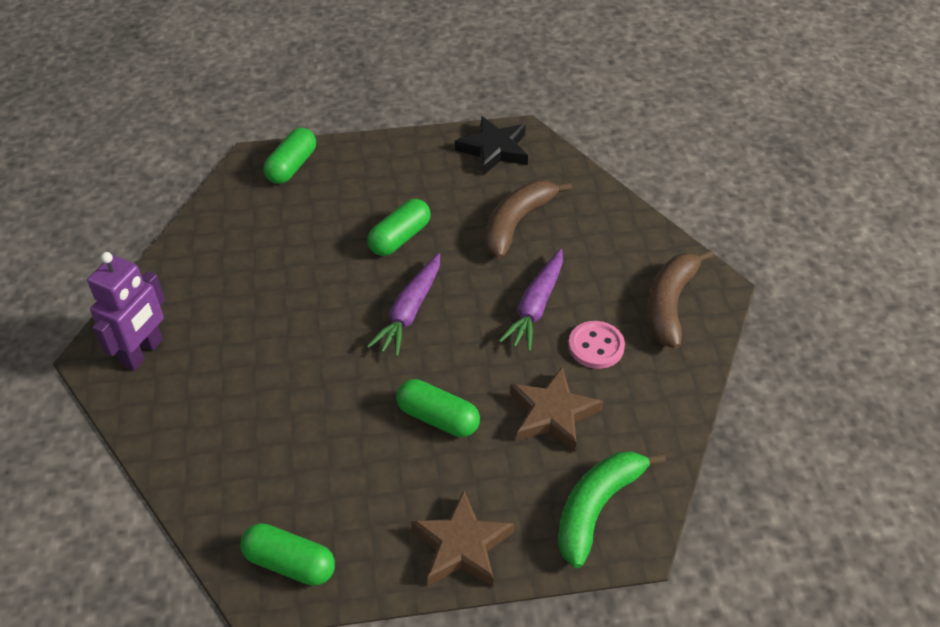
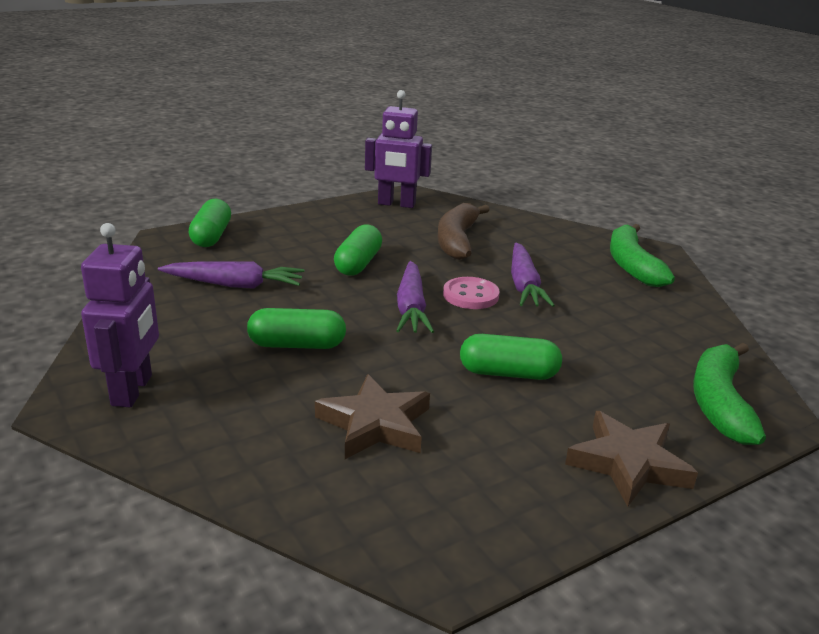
camera: 25 degrees left, 20 degrees down
green capsule [240,523,335,586] -> green capsule moved to [247,308,346,349]
black star [455,116,528,175] -> purple robot [365,90,432,208]
brown star [510,366,603,452] -> brown star moved to [315,374,430,459]
pink button [568,321,625,369] -> pink button moved to [443,277,500,309]
brown banana [648,249,713,349] -> green banana [610,224,675,287]
none -> purple carrot [158,261,305,289]

